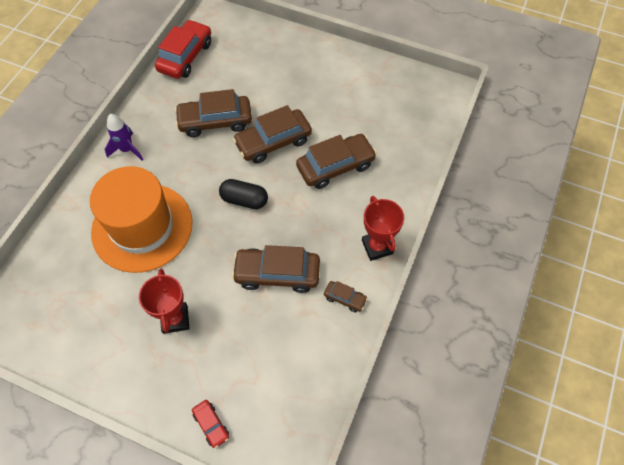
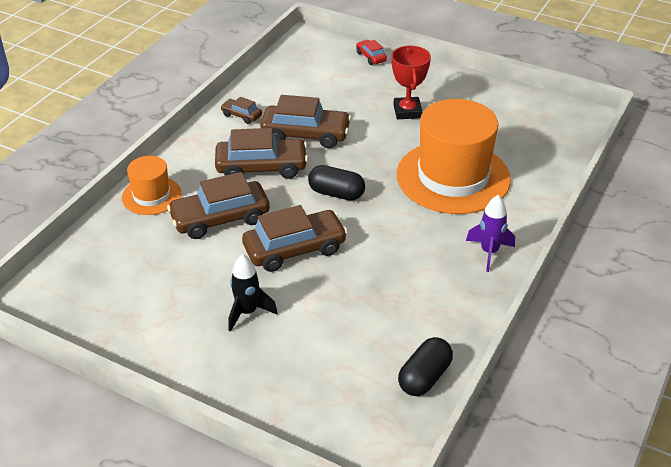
camera: 175 degrees left, 20 degrees down
red car [155,20,211,79] -> black capsule [398,337,453,396]
brown car [175,89,252,137] -> brown car moved to [215,128,308,179]
red trophy [362,196,404,261] -> none
none -> orange hat [122,156,181,215]
none -> black rocket [228,254,278,332]

